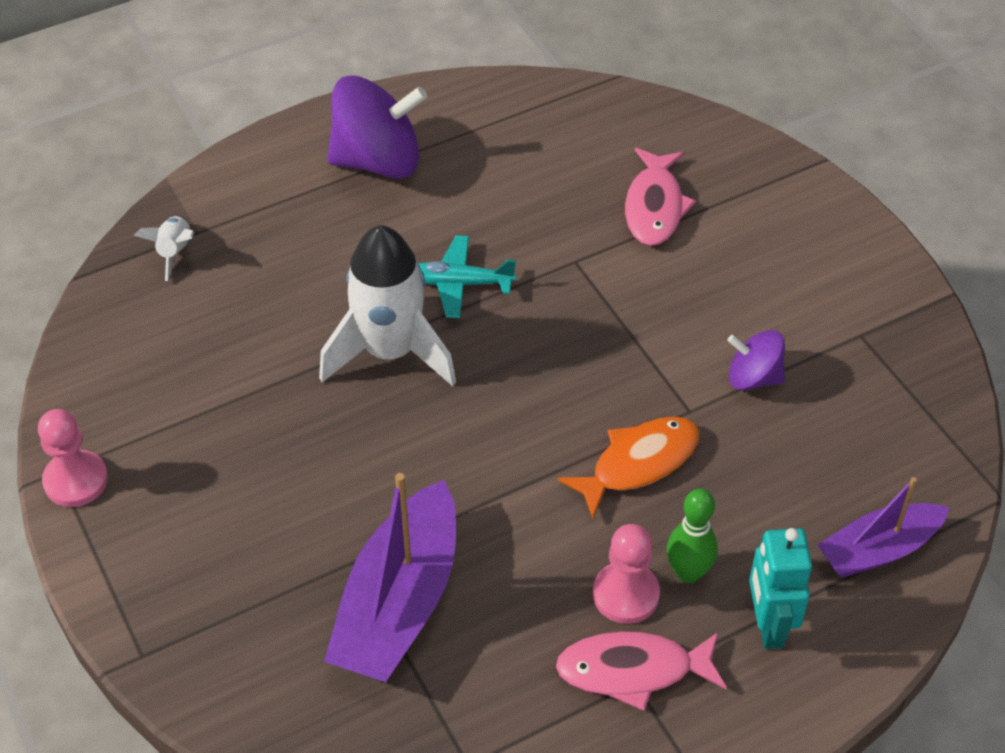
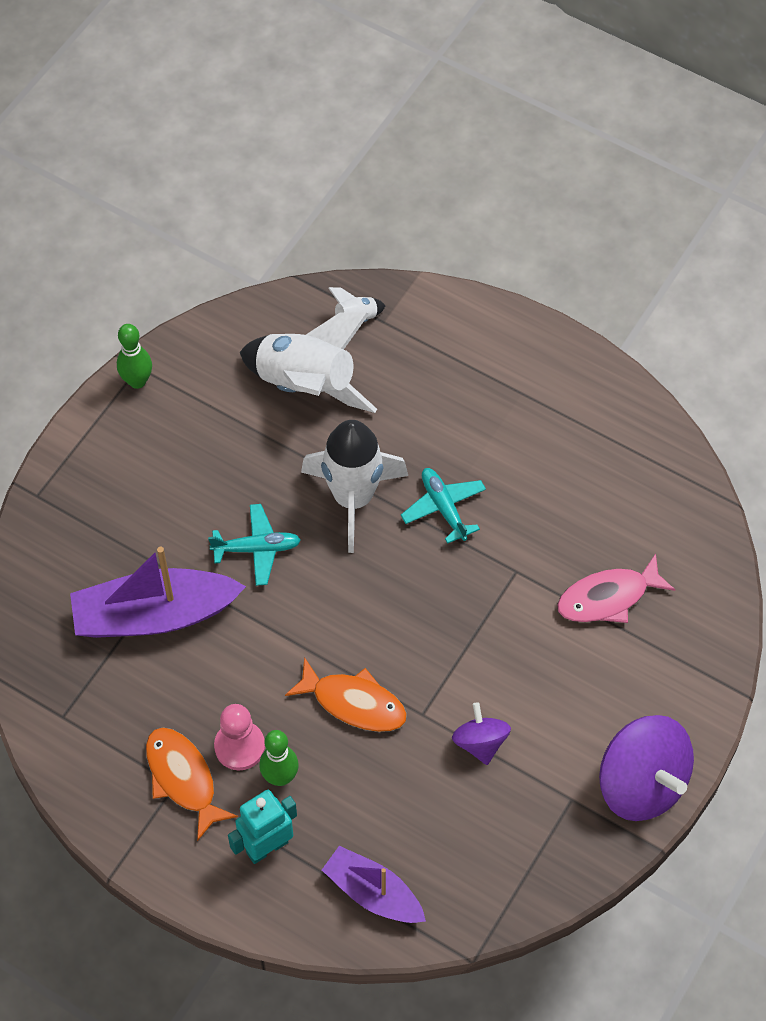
camera: 60 degrees right, 10 degrees up
pink pawn [38,409,108,507] -> green bowling pin [117,324,152,389]
purple spinning top [327,75,427,179] -> purple spinning top moved to [599,715,694,821]
pink fish [556,632,727,711] -> orange fish [146,727,238,841]
none -> turquoise plane [208,504,301,586]
none -> white rocket [240,313,377,413]

